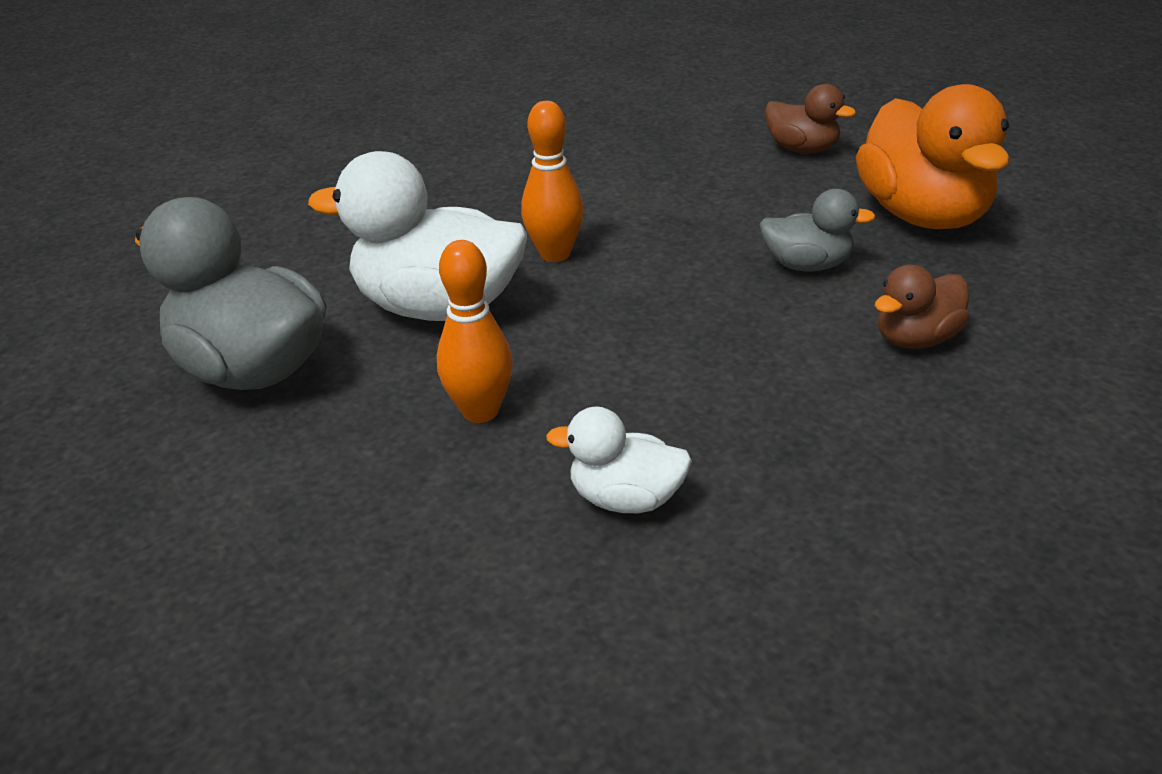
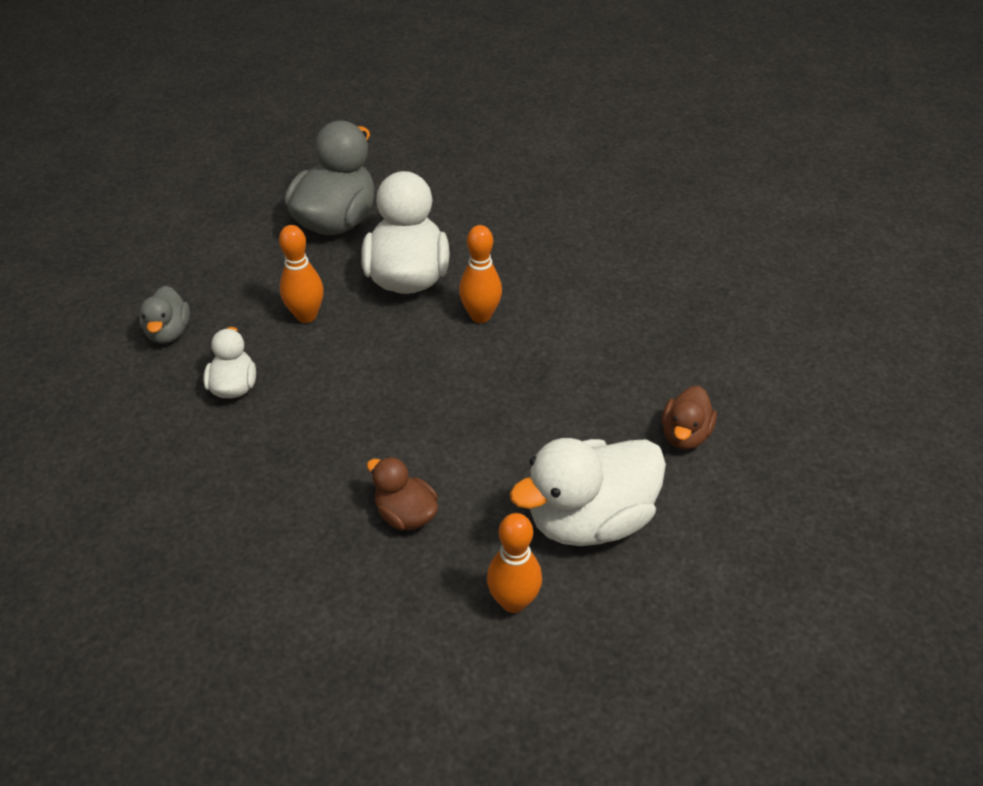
camera: 75 degrees right, 10 degrees up
grey duck [759,189,876,272] -> grey duck moved to [139,286,190,344]
orange duck [856,84,1010,229] -> white duck [510,438,666,546]
none -> orange bowling pin [487,513,542,613]

